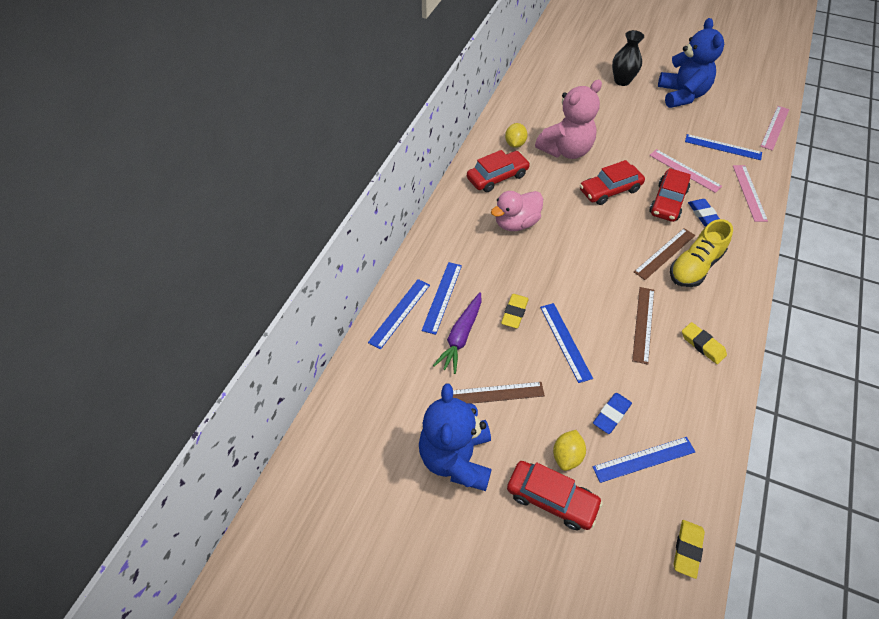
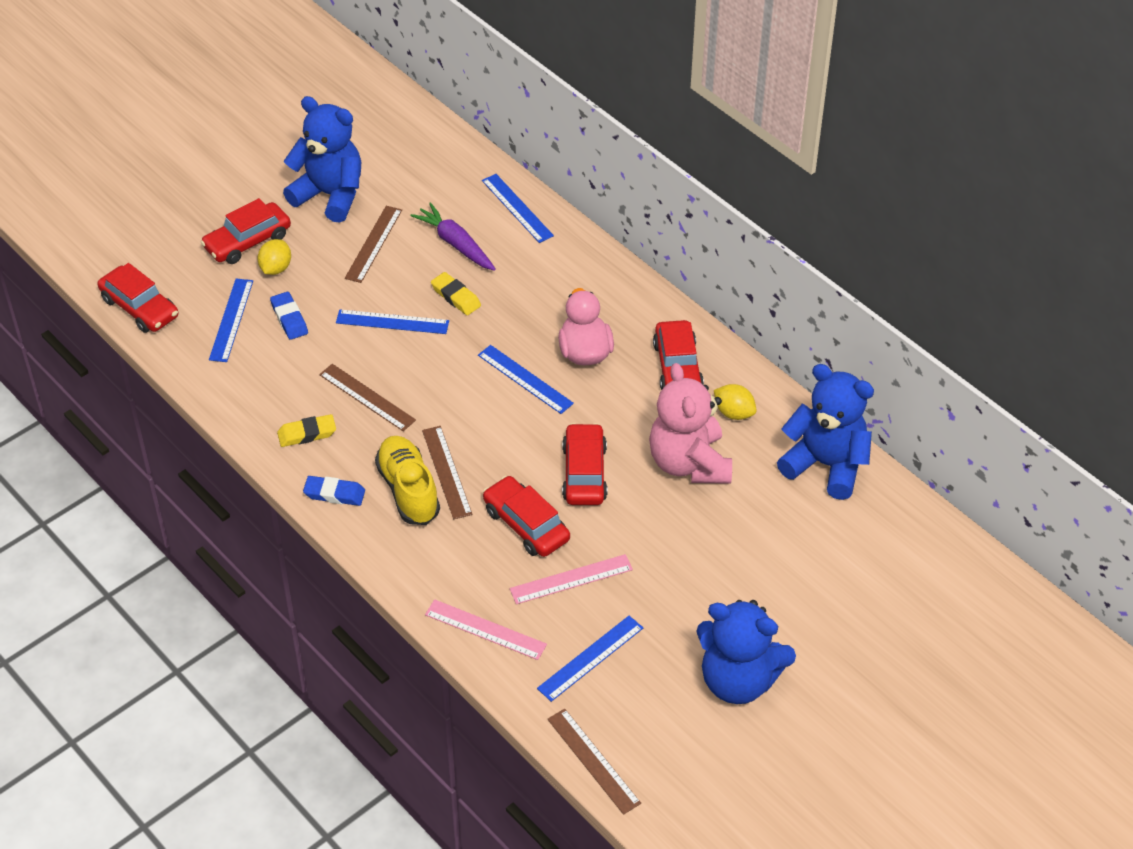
camera: 115 degrees right, 5 degrees down
blue ruler [422,262,462,335] -> blue ruler moved to [478,345,574,414]
yellow lemon [553,430,586,471] -> yellow lemon turned 60 degrees clockwise [258,239,291,275]
black vase [612,30,644,86] -> none
yellow eraser [673,520,705,579] -> red car [97,263,178,333]
blue eraser [688,199,720,226] -> blue eraser moved to [303,476,365,506]
pink ruler [760,106,789,151] -> brown ruler [547,709,641,815]
none -> blue teddy bear [777,364,874,500]

